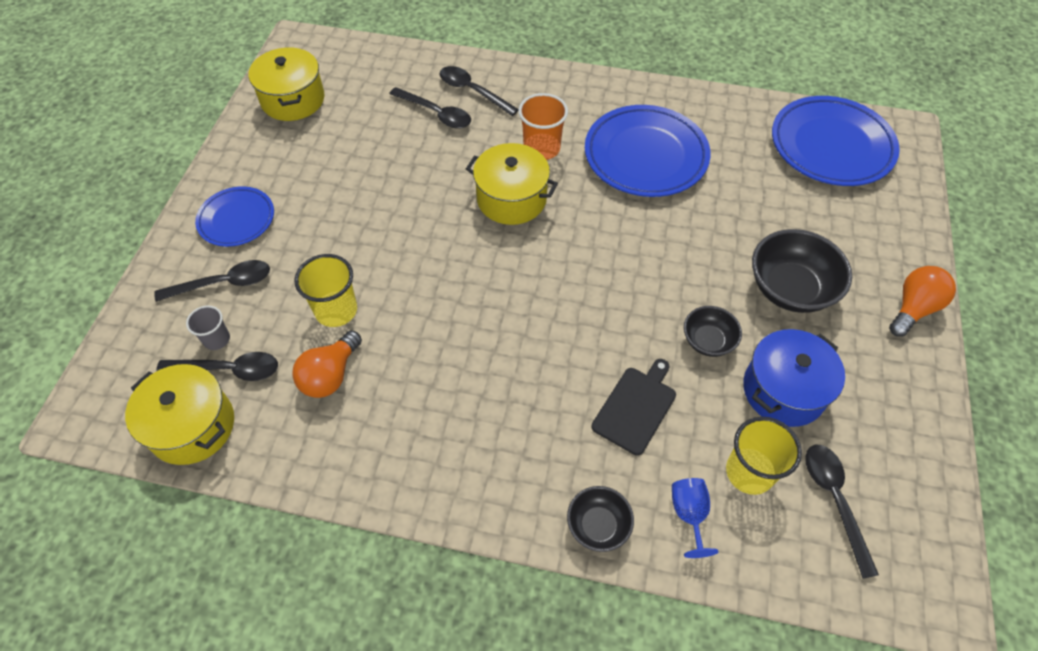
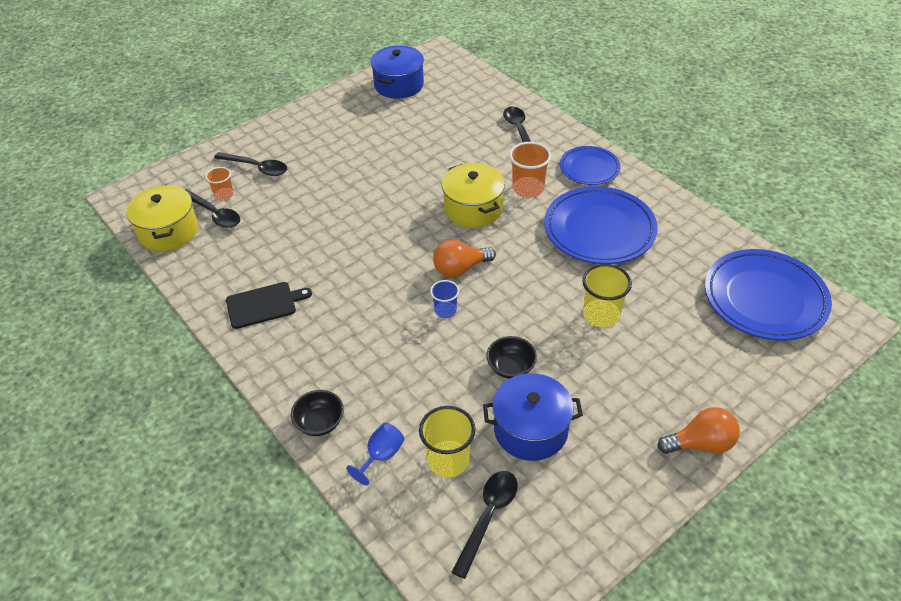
camera: 40 degrees right, 10 degrees down
grey cup [186,305,230,350] -> orange cup [205,167,234,200]
blue plate [195,186,274,247] -> blue plate moved to [560,146,621,185]
yellow pot [248,47,325,121] -> blue pot [370,45,424,99]
orange light bulb [292,330,362,398] -> orange light bulb moved to [433,239,496,278]
yellow cup [294,254,357,327] -> yellow cup moved to [582,264,632,327]
black spoon [389,87,471,129] -> none
black cutting board [591,359,676,456] -> black cutting board moved to [226,282,312,329]
black bowl [752,229,852,313] -> none
none -> blue cup [430,280,459,318]

